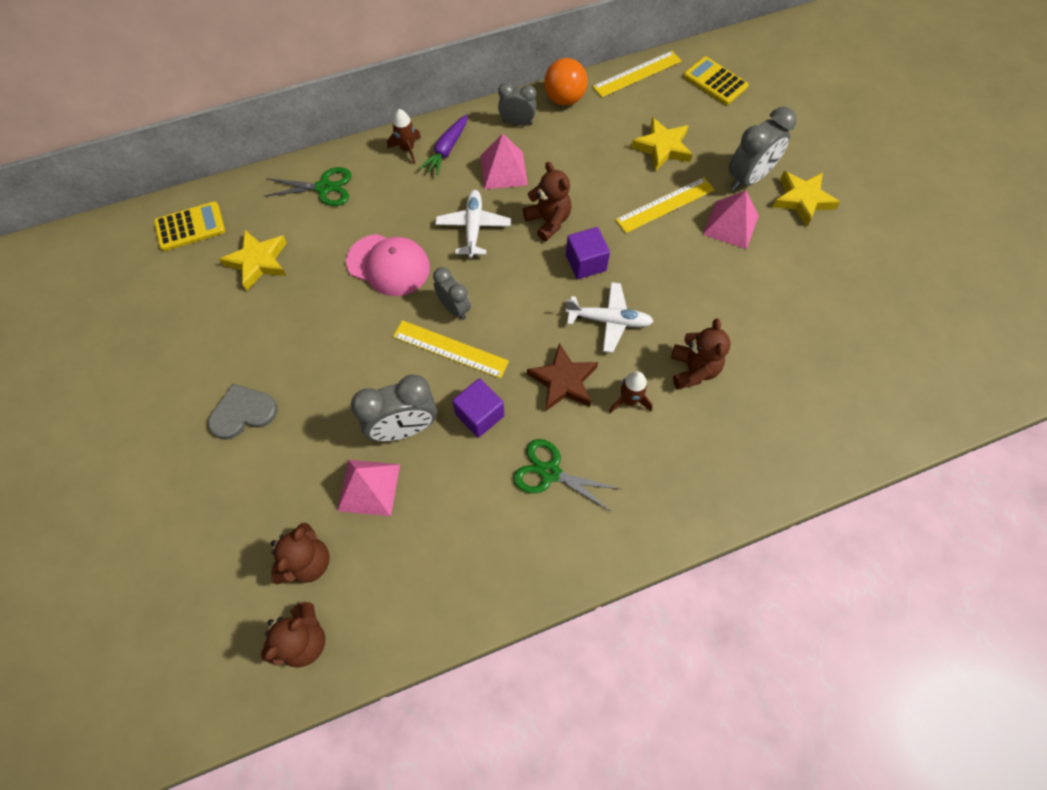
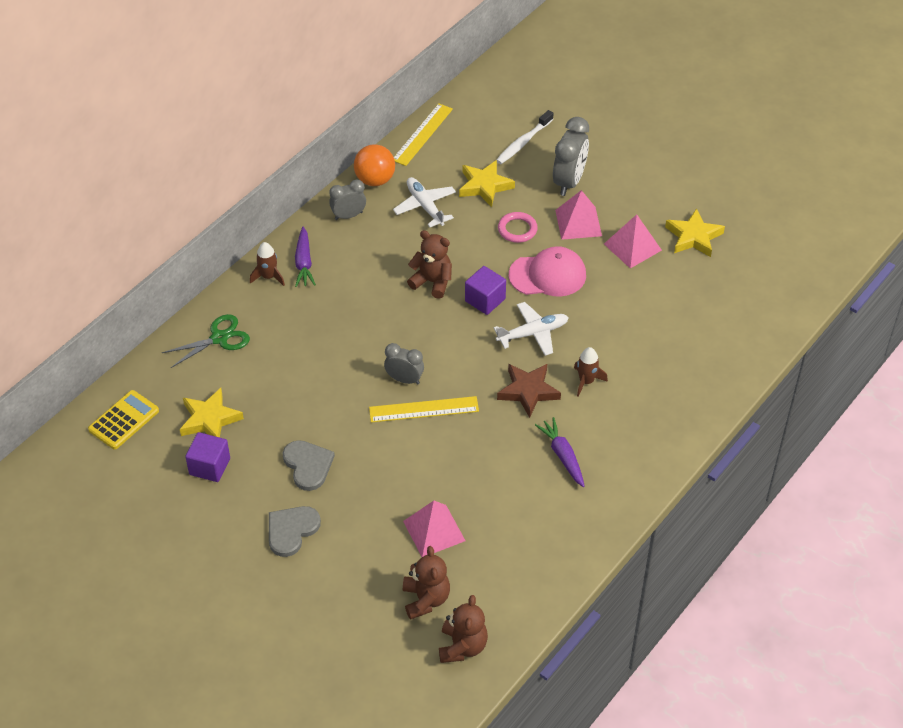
camera: 30 degrees left, 15 degrees down
pink cap [346,234,430,296] -> pink cap moved to [509,246,586,296]
grey clock [351,375,437,441] -> none
white plane [435,190,511,258] -> white plane moved to [393,177,456,227]
purple cube [452,378,504,438] -> purple cube moved to [185,432,230,482]
pink pyramid [481,133,528,189] -> pink pyramid moved to [604,214,662,268]
green scissors [513,439,620,512] -> purple carrot [535,417,585,487]
yellow ruler [616,177,715,233] -> pink ring [498,212,538,243]
brown teddy bear [671,318,730,389] -> none
yellow calculator [683,56,749,105] -> none
yellow star [773,171,840,227] -> yellow star moved to [665,208,725,257]
none -> grey heart [282,440,335,491]
none -> white toothbrush [496,110,554,164]

